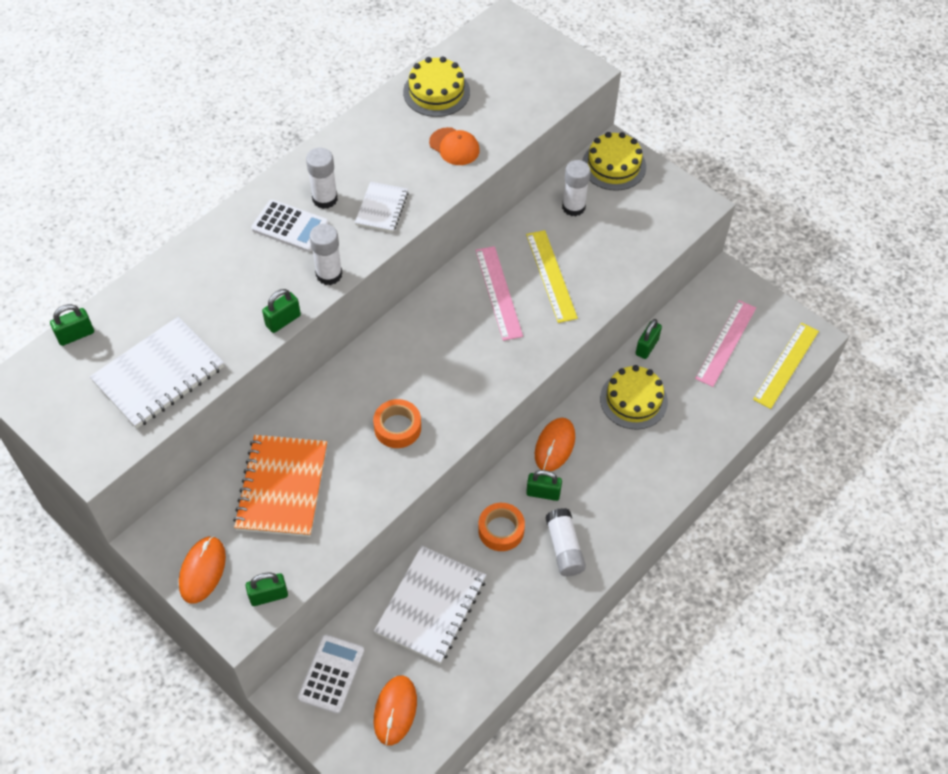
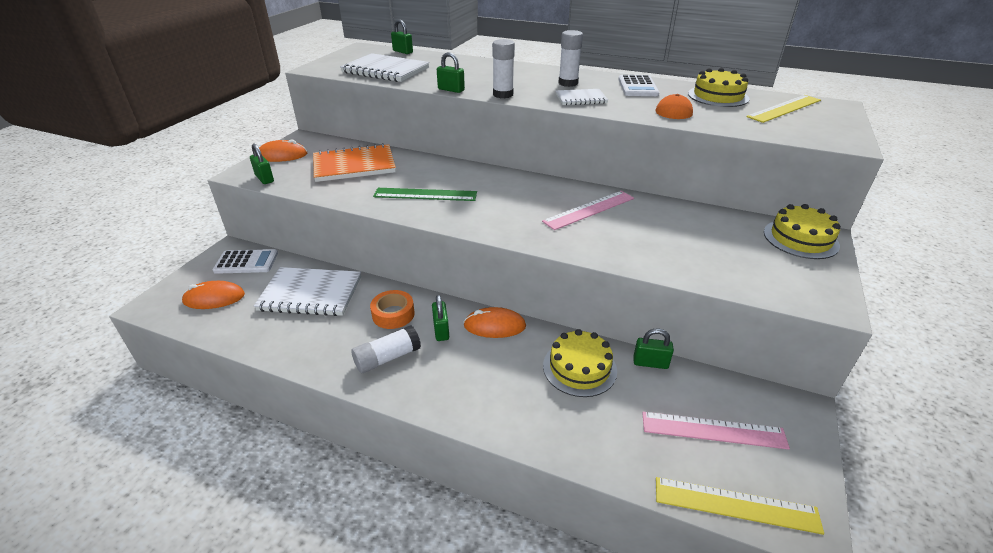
camera: 70 degrees right, 20 degrees down
white calculator [251,199,329,252] -> white calculator moved to [619,75,659,96]
orange tape [373,399,421,448] -> green ruler [373,188,477,201]
yellow ruler [526,230,578,323] -> yellow ruler moved to [746,95,821,123]
white glue stick [562,160,591,216] -> none

